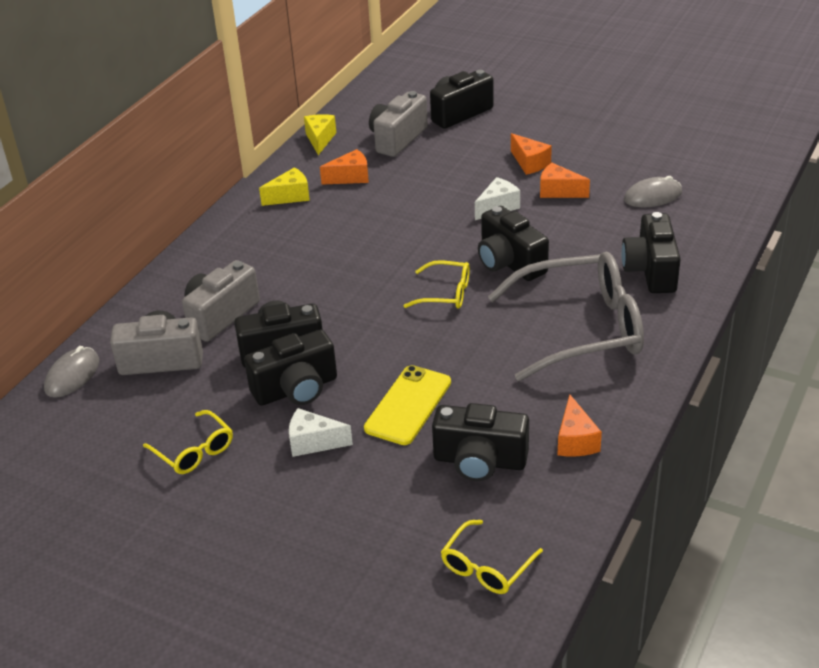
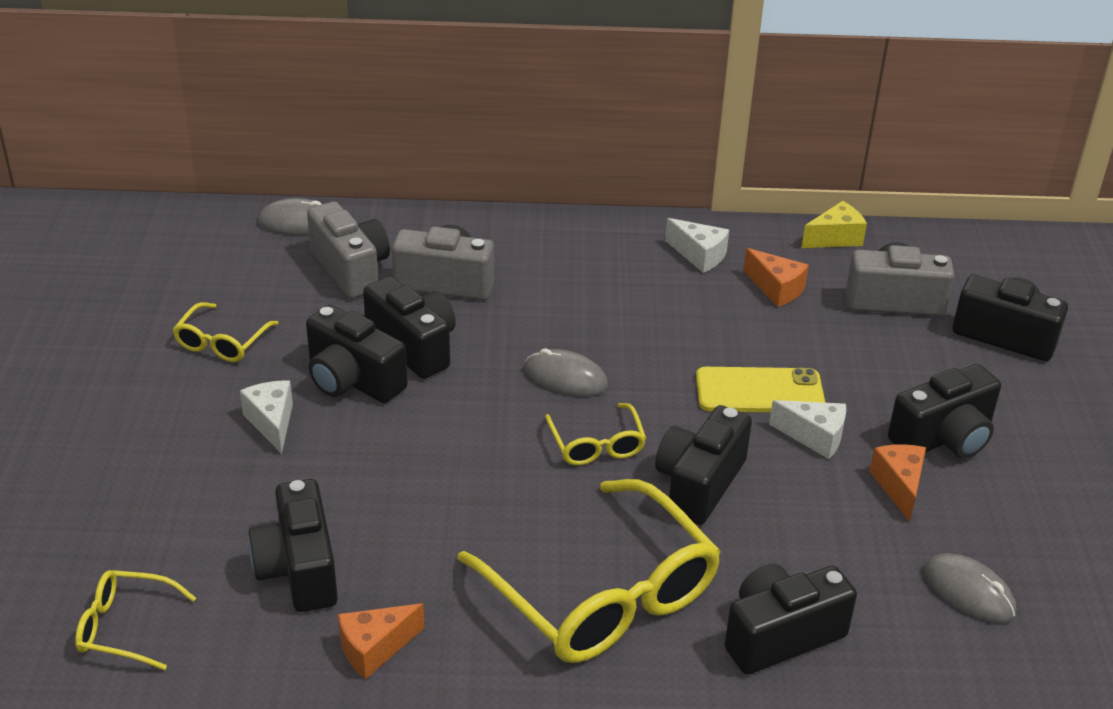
camera: 60 degrees right, 0 degrees up
yellow cheese [259,167,310,206] -> white cheese [665,218,729,273]
yellow phone [364,365,451,445] -> yellow phone moved to [696,367,825,412]
grey glasses [488,252,644,381] -> yellow glasses [458,479,721,663]
orange cheese [511,133,552,175] -> black camera [888,364,1001,458]
none -> grey mouse [524,348,608,397]

